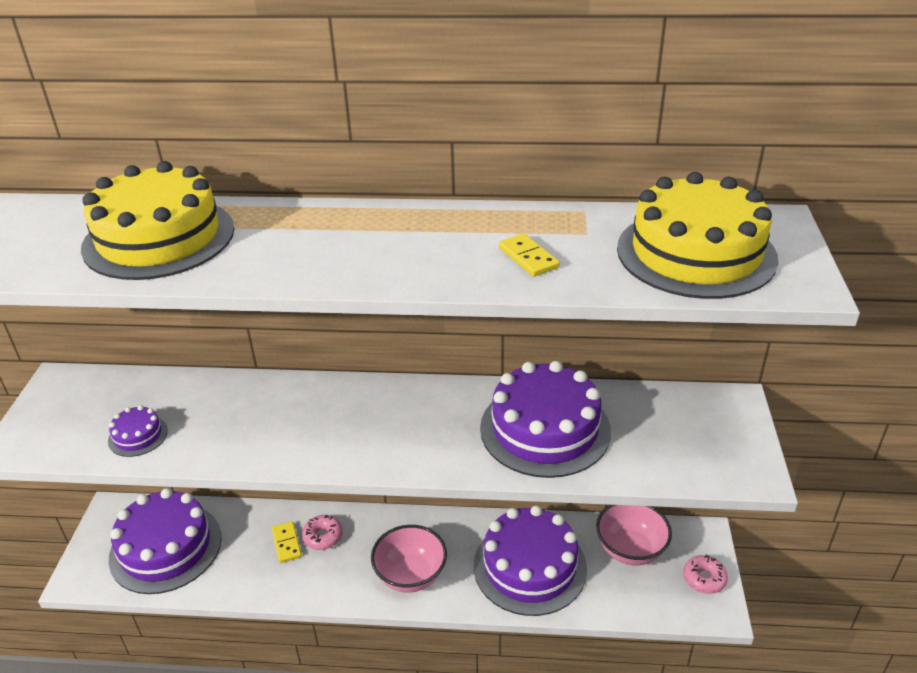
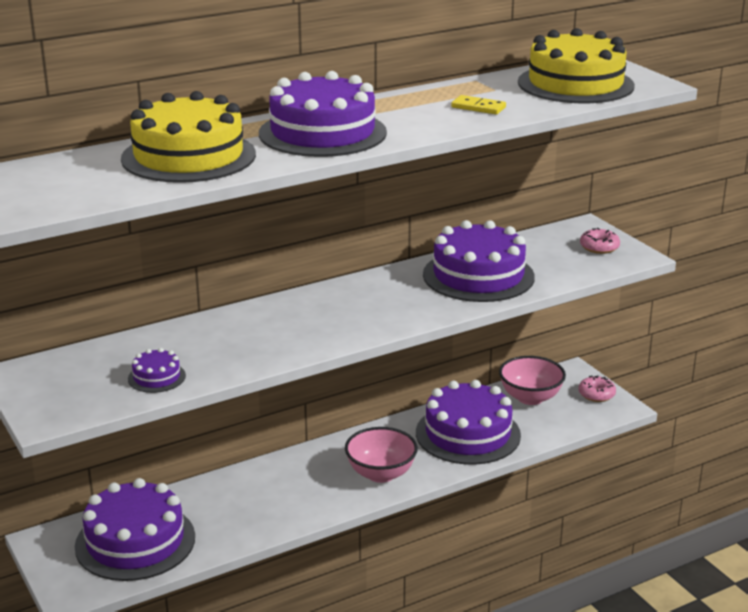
camera: 35 degrees left, 10 degrees down
yellow domino [272,521,302,563] -> none
pink donut [302,515,343,550] -> pink donut moved to [580,228,620,254]
none -> purple cake [259,71,387,157]

